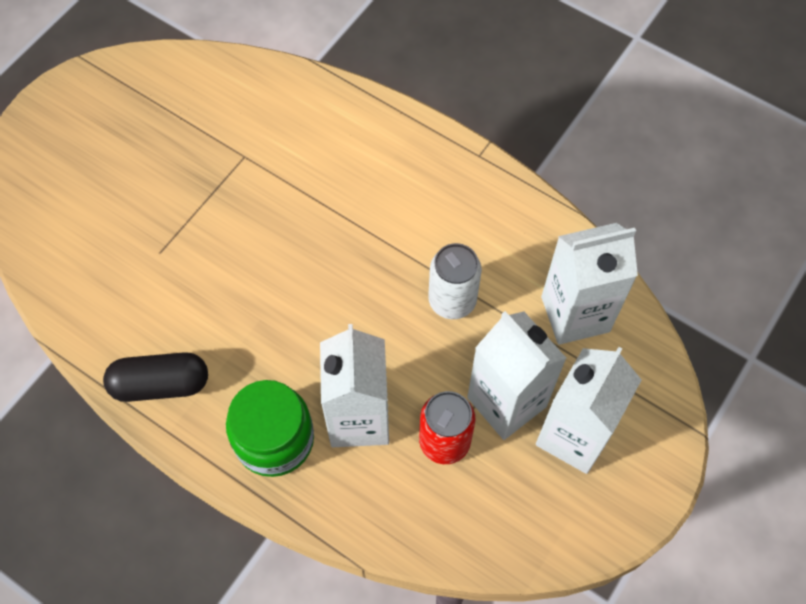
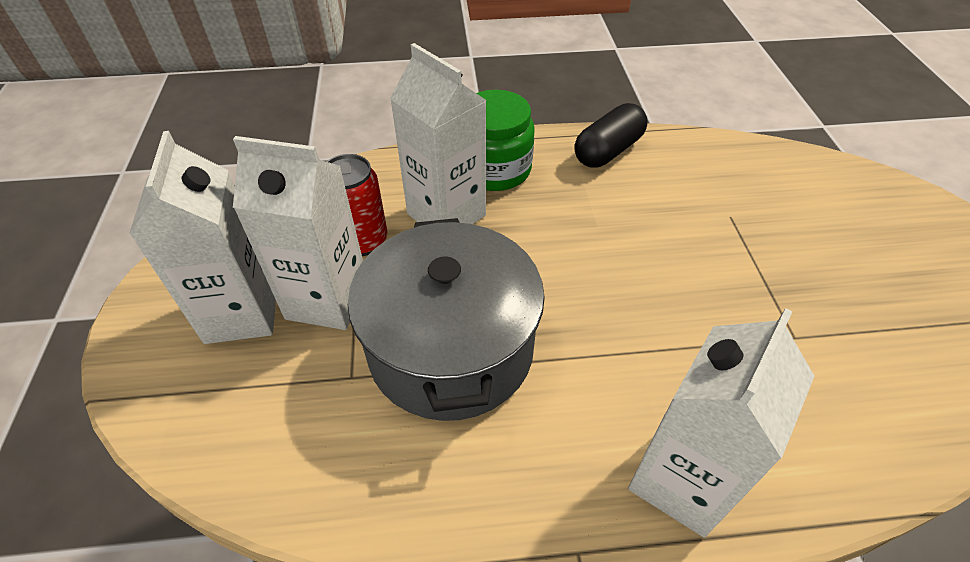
camera: 140 degrees right, 15 degrees down
white can [428,243,482,319] -> grey pot [348,218,545,421]
white carton [541,223,638,345] -> white carton moved to [628,308,814,537]

